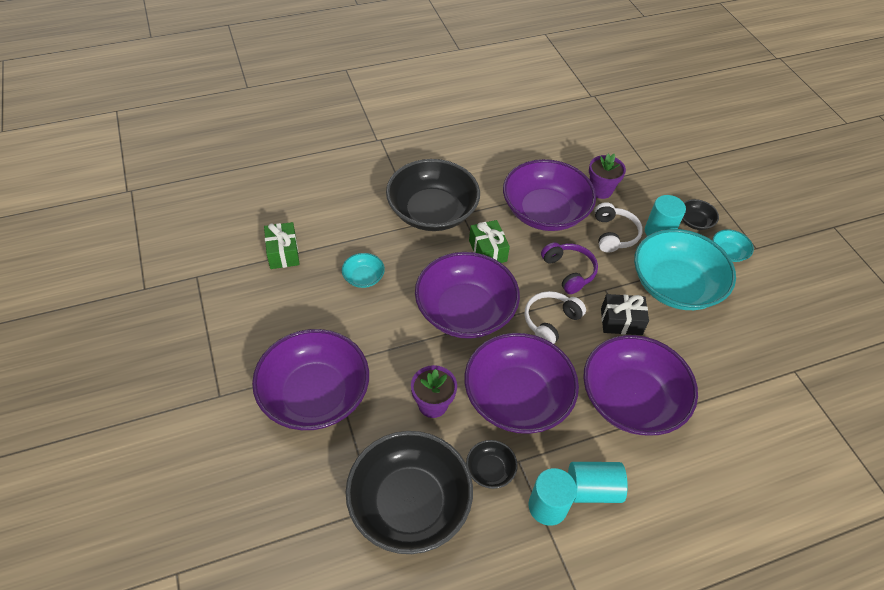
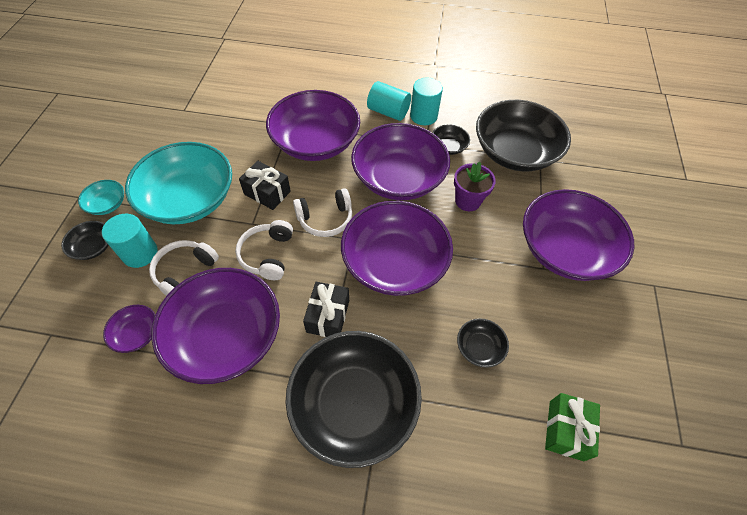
camera: 150 degrees left, 5 degrees up
turquoise bowl [342,253,385,288] -> black bowl [457,318,509,368]
green gift [469,220,510,263] -> black gift [303,282,349,337]
purple headphones [541,242,598,294] -> white headphones [235,220,293,280]
purple flower pot [589,153,626,199] -> purple bowl [103,305,155,353]

